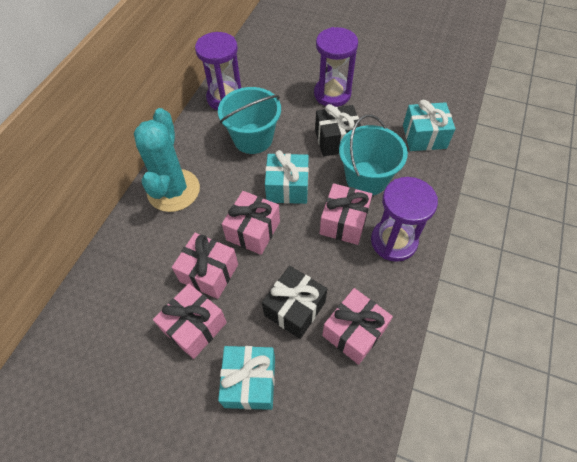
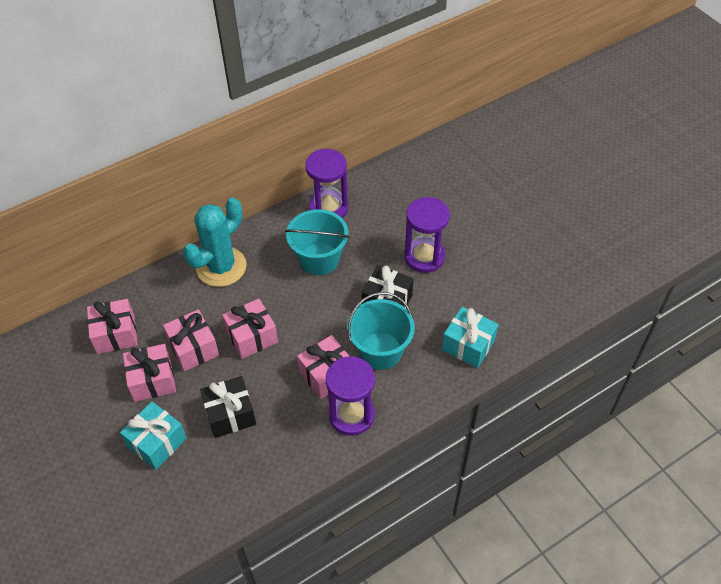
camera: 35 degrees right, 5 degrees down
turquoise gift [265,150,309,204] -> none
pink gift [322,288,393,365] -> pink gift moved to [87,299,138,354]

